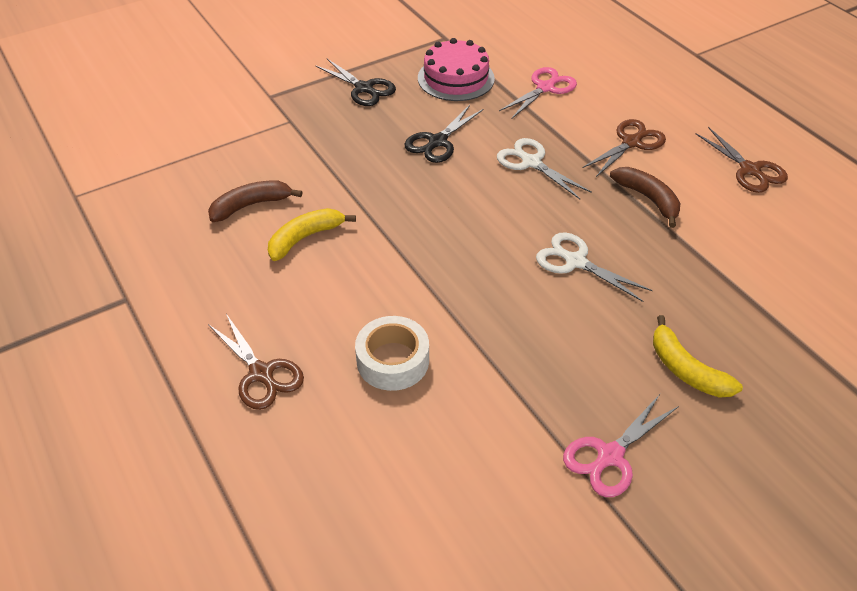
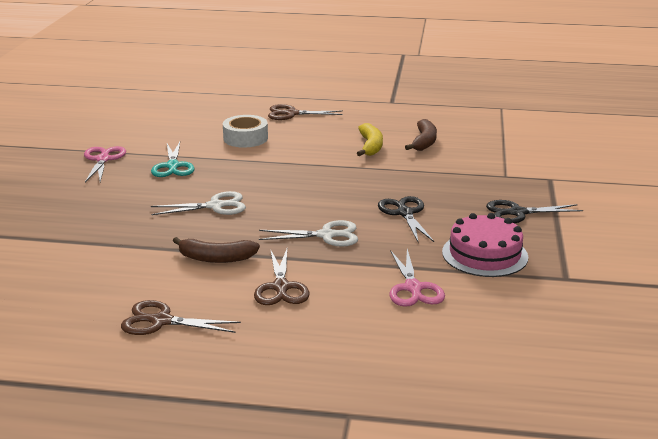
camera: 130 degrees right, 20 degrees down
yellow banana [653,315,743,398] -> none
none -> turquoise scissors [151,142,195,177]

